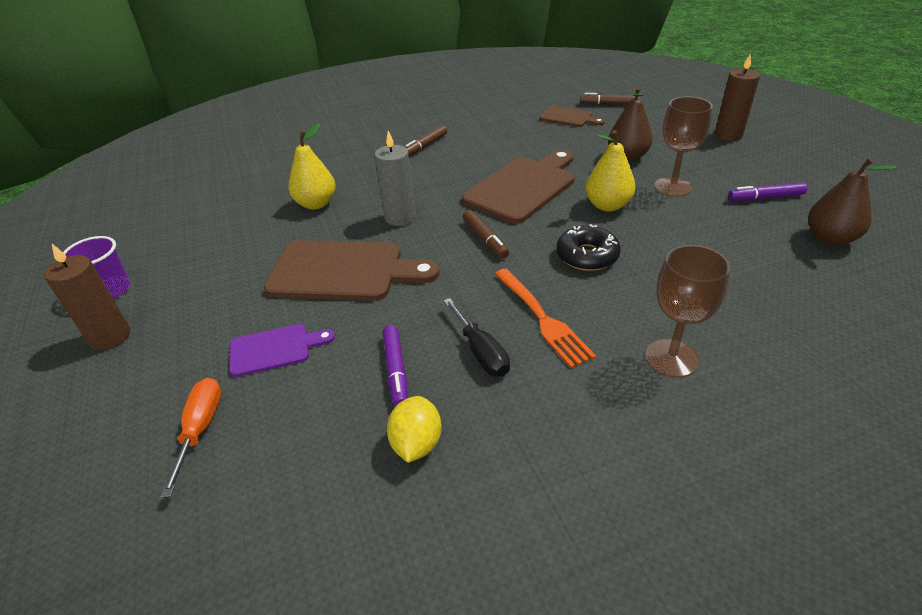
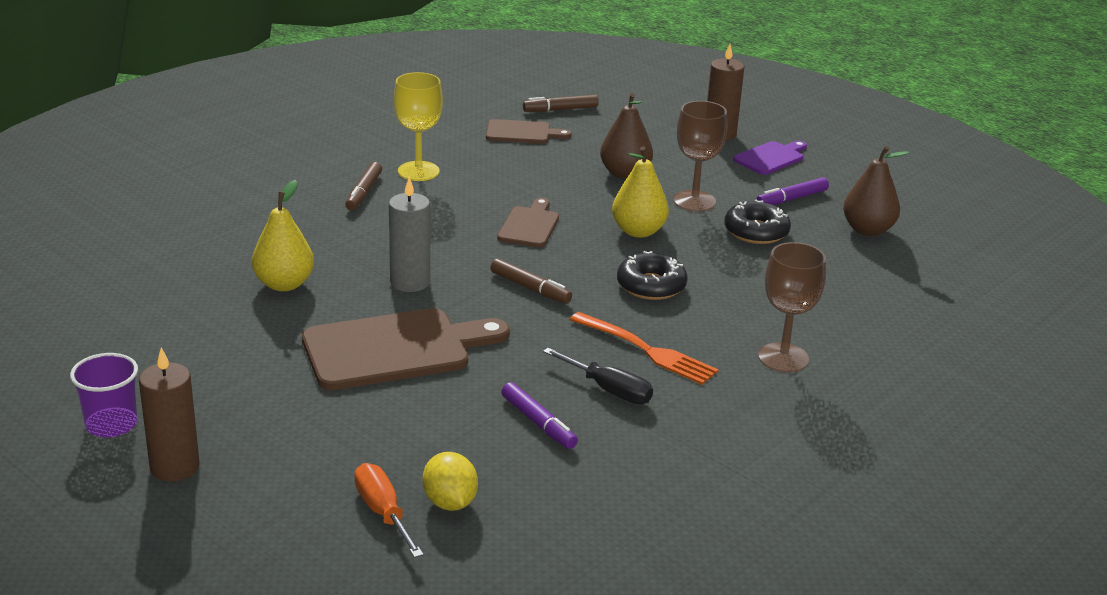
camera: 30 degrees left, 10 degrees down
purple cutting board [229,324,335,377] -> purple cutting board moved to [733,141,807,175]
yellow lemon [387,396,442,463] -> yellow lemon moved to [422,452,478,511]
brown cutting board [462,149,575,224] -> brown cutting board [497,198,559,247], size x0.53
none -> yellow goblet [393,72,443,181]
none -> black donut [724,200,791,244]

